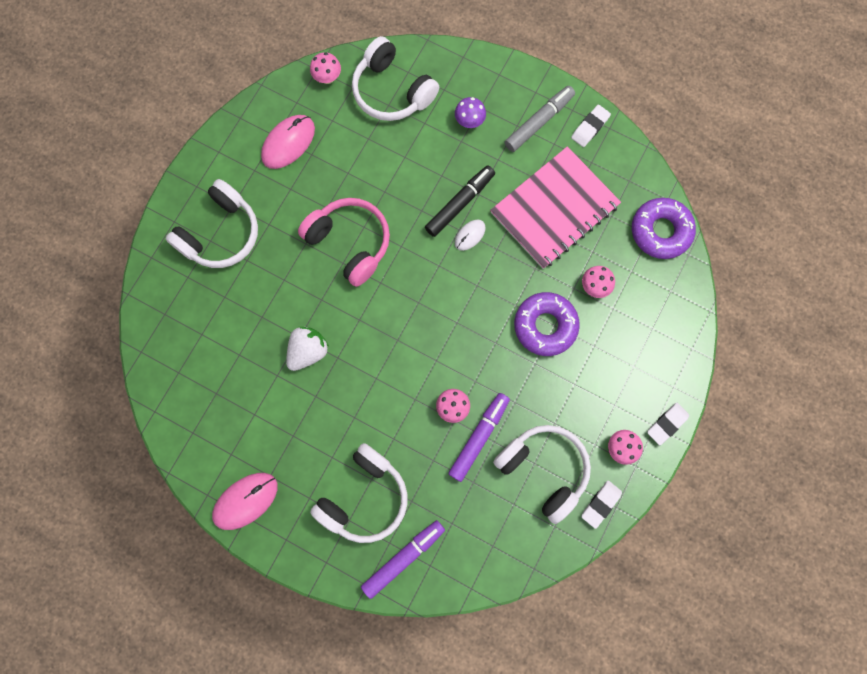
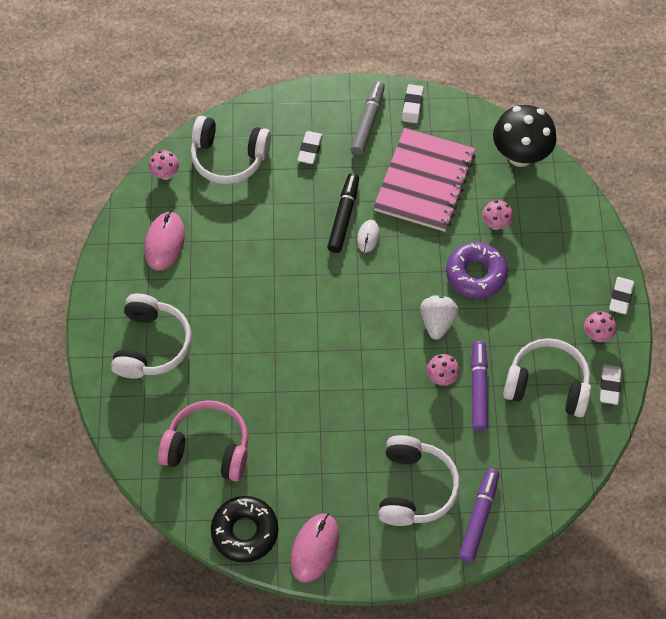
camera: 30 degrees left, 15 degrees down
white strawberry [286,327,329,371] -> white strawberry moved to [420,295,459,340]
pink headphones [298,198,390,287] -> pink headphones moved to [158,400,248,481]
purple mushroom [455,97,486,128] -> white eraser [298,131,323,164]
purple donut [632,198,696,259] -> black mushroom [493,105,557,167]
none -> black donut [211,496,278,563]

